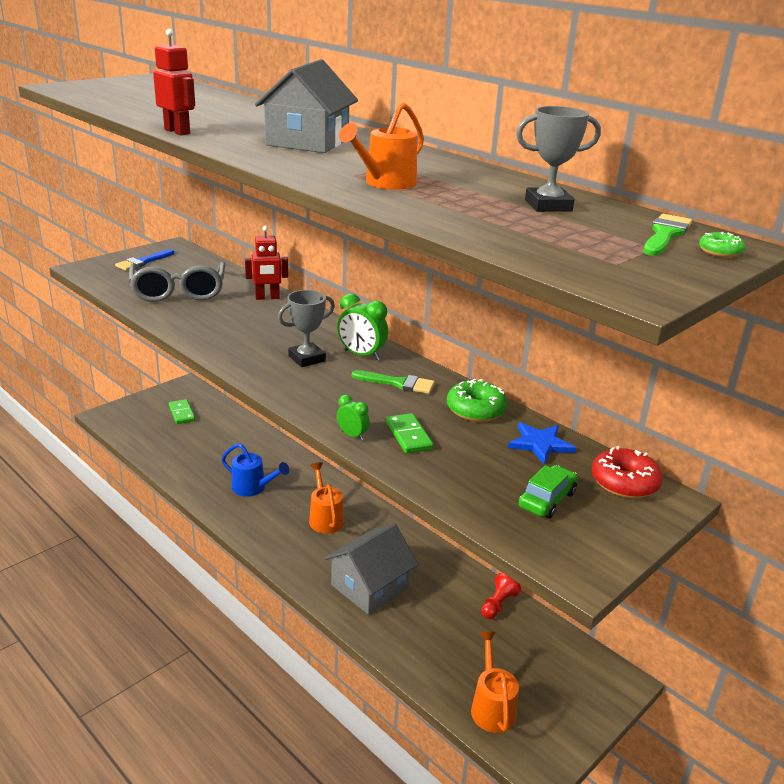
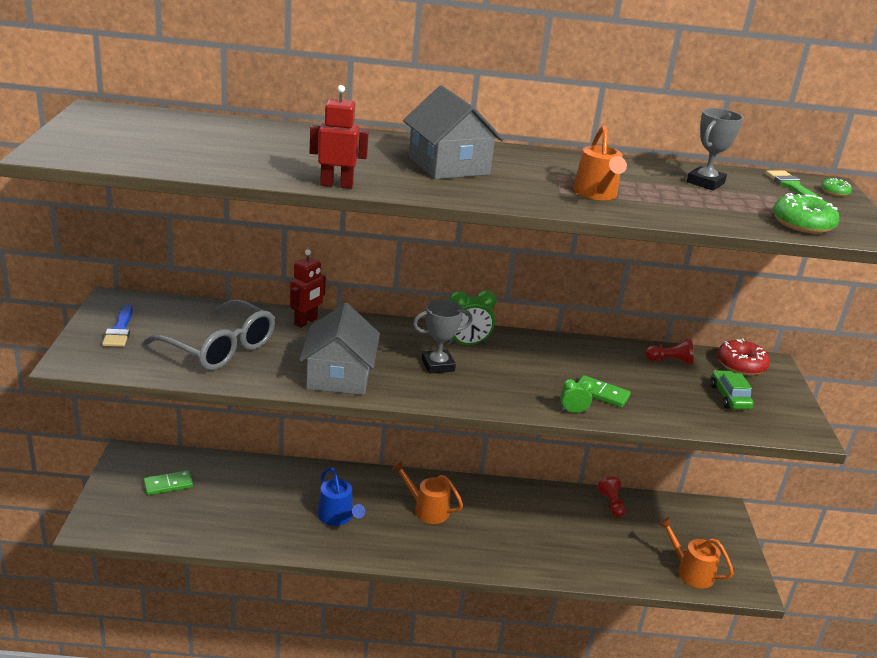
camera: 45 degrees left, 0 degrees up
green domino [169,399,195,424] -> green domino turned 45 degrees counterclockwise [143,470,193,495]
blue watering can [222,443,289,497] -> blue watering can turned 75 degrees clockwise [318,467,365,526]
grey trophy [278,290,335,367] -> grey trophy turned 60 degrees clockwise [413,299,472,374]
grey house [324,523,418,615] -> grey house moved to [299,303,380,395]
green brush [351,370,435,394] -> none
green donut [447,379,508,422] -> green donut moved to [773,193,839,234]
blue star [508,422,576,464] -> red pawn [645,338,694,365]

